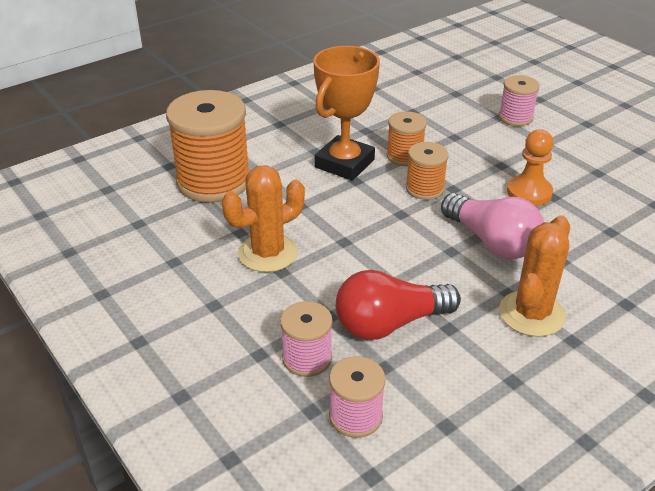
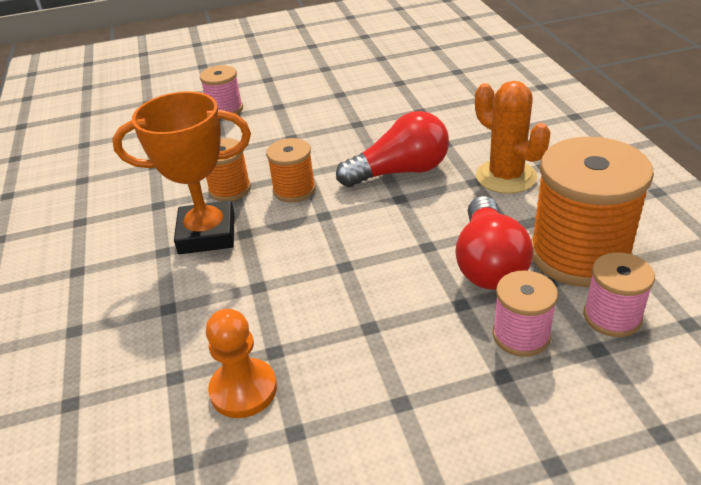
camera: 65 degrees left, 0 degrees up
orange spool [166,90,250,203] -> orange spool moved to [531,137,654,287]
orange cactus [222,165,305,272] -> none
orange trophy [313,46,380,180] -> orange trophy turned 60 degrees counterclockwise [112,91,251,254]
pink light bulb [441,193,544,259] -> red light bulb [336,111,449,187]
orange pawn [507,129,554,206] -> orange pawn moved to [206,309,277,418]

